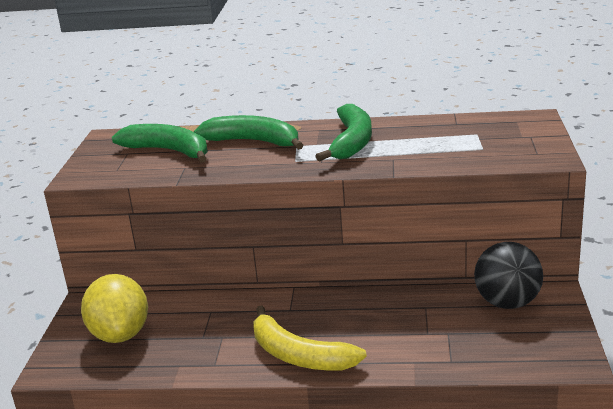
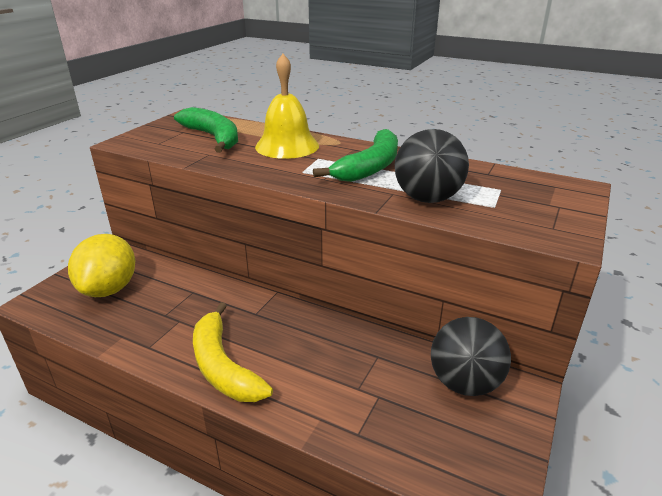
camera: 20 degrees right, 5 degrees up
green banana [194,115,303,150] -> yellow bell [255,54,319,159]
none -> black ball [395,129,469,203]

